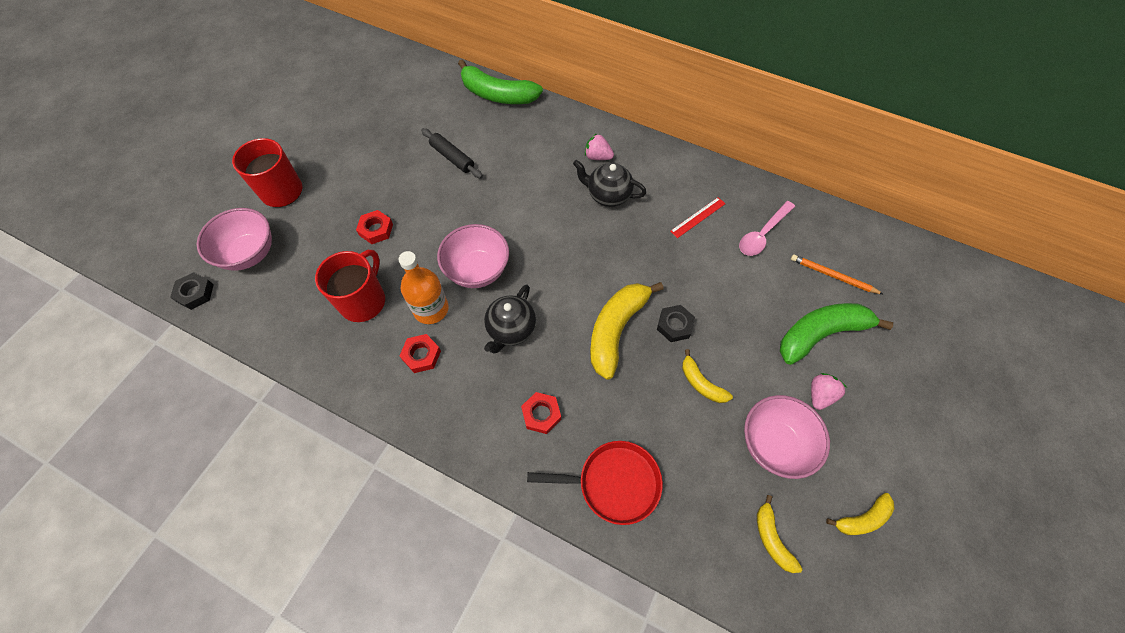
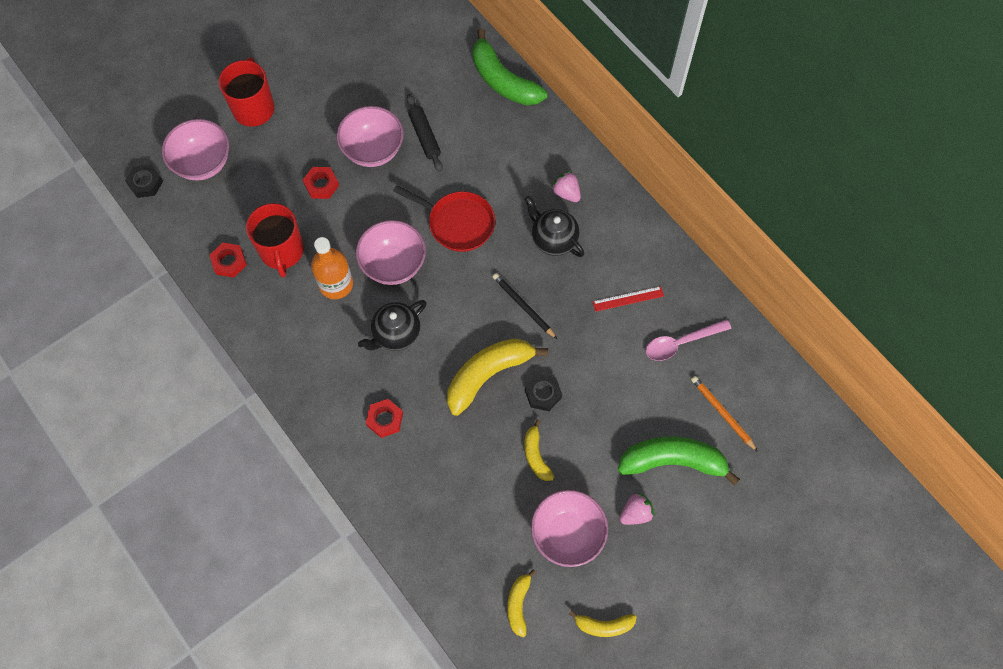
camera: 25 degrees right, 5 degrees up
red mug [315,250,385,322] -> red mug turned 120 degrees clockwise [246,203,304,277]
red nut [399,334,441,373] -> red nut moved to [210,242,247,278]
red pan [527,441,663,525] -> red pan moved to [393,185,495,252]
none -> pink bowl [337,106,404,167]
none -> black pencil [492,273,557,339]

